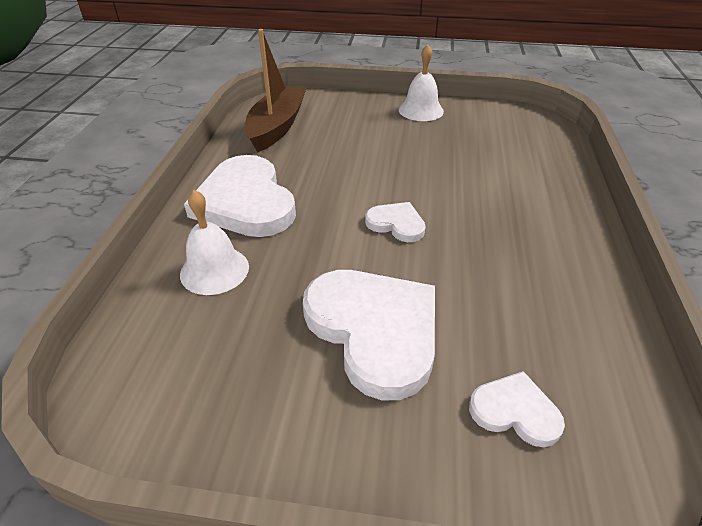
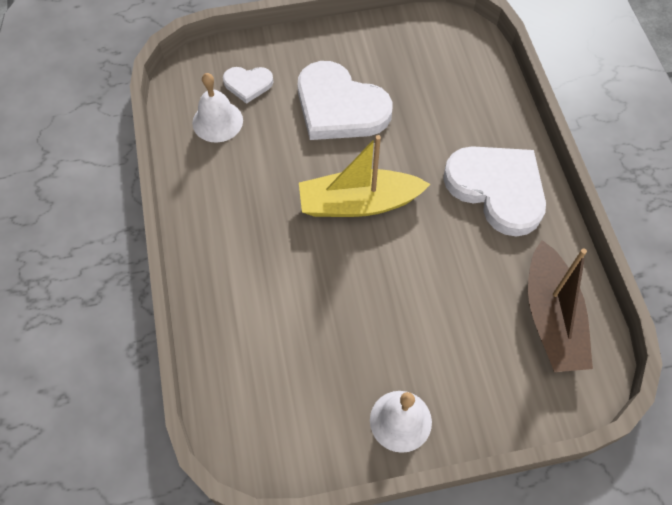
camera: 160 degrees right, 20 degrees up
white bell [180,190,249,295] -> white bell moved to [192,73,243,142]
white heart [365,202,426,242] -> yellow boat [299,135,430,217]

